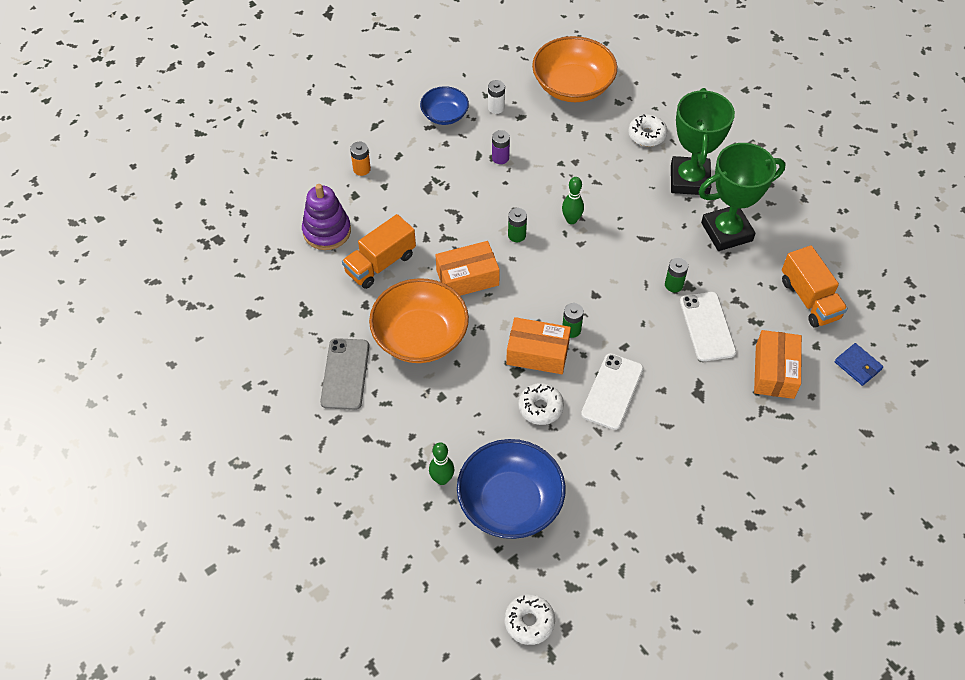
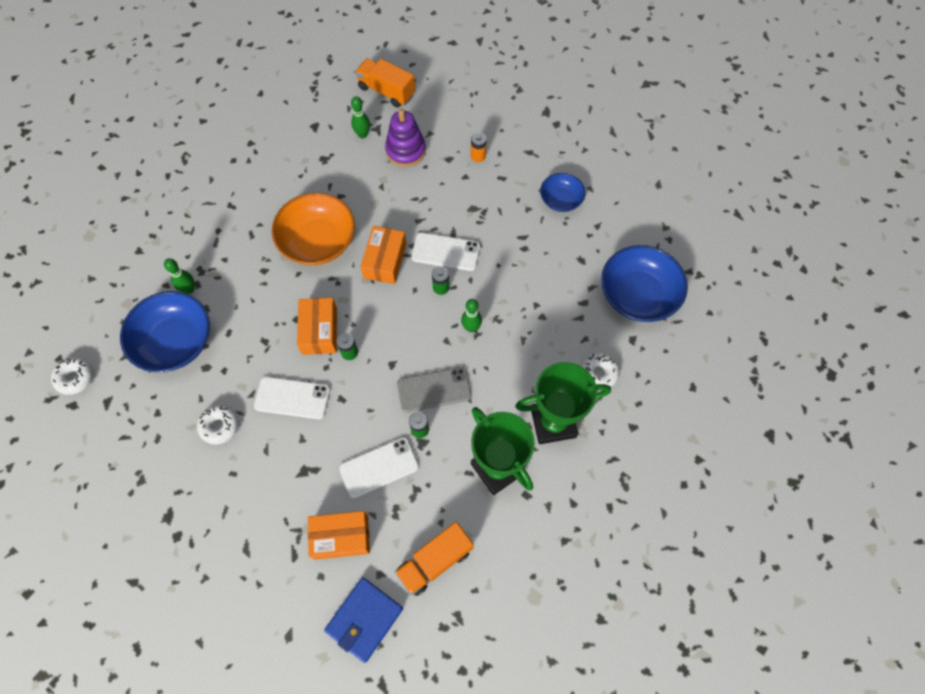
camera: 75 degrees right, 10 degrees up
grey phone [320,338,369,410] -> grey phone moved to [397,367,472,413]
orange truck [342,214,416,289] -> orange truck moved to [355,58,415,107]
orange box [436,241,500,296] -> orange box turned 45 degrees clockwise [360,226,406,284]
white battery [488,80,505,114] -> none
purple battery [492,130,510,164] -> none
white donut [518,383,564,425] -> white donut moved to [197,405,239,445]
orange bowl [532,36,617,102] -> blue bowl [601,245,688,322]
blue wallet [834,343,883,386] -> blue wallet [324,577,403,663], size x1.67
none -> green bowling pin [351,96,370,138]
none -> white phone [411,232,480,271]

